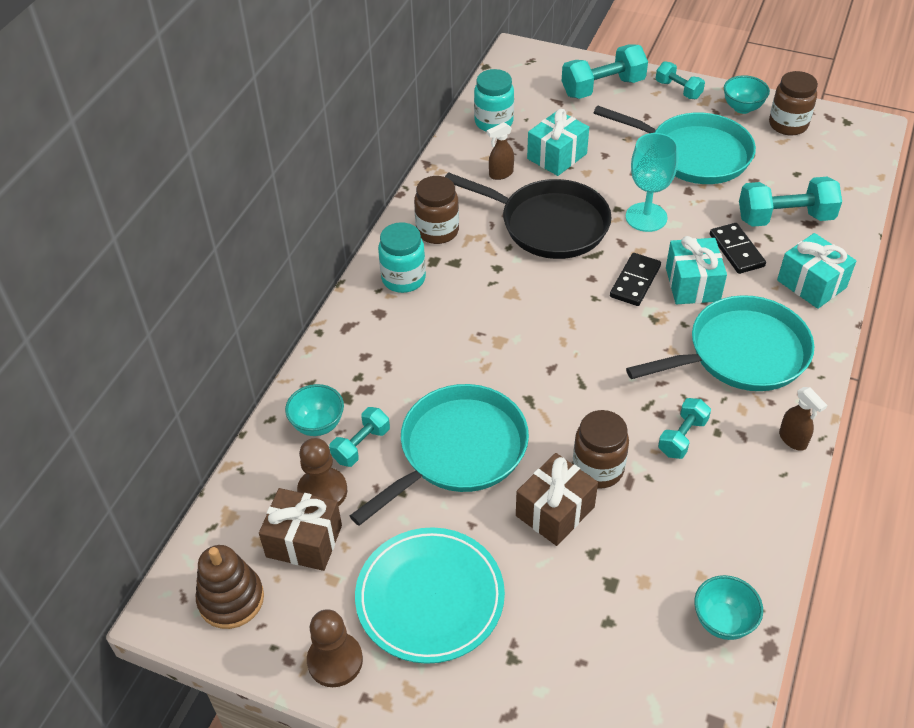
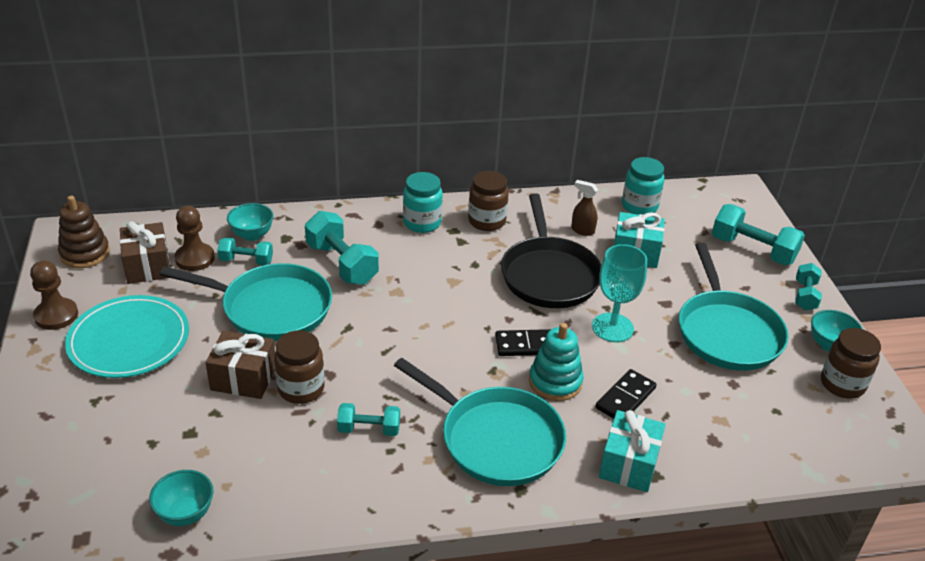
camera: 55 degrees right, 10 degrees down
turquoise gift [666,236,727,304] -> turquoise stacking toy [529,323,584,401]
turquoise dumbbell [739,177,842,227] -> turquoise dumbbell moved to [305,211,379,285]
brown spray bottle [779,387,827,451] -> none

